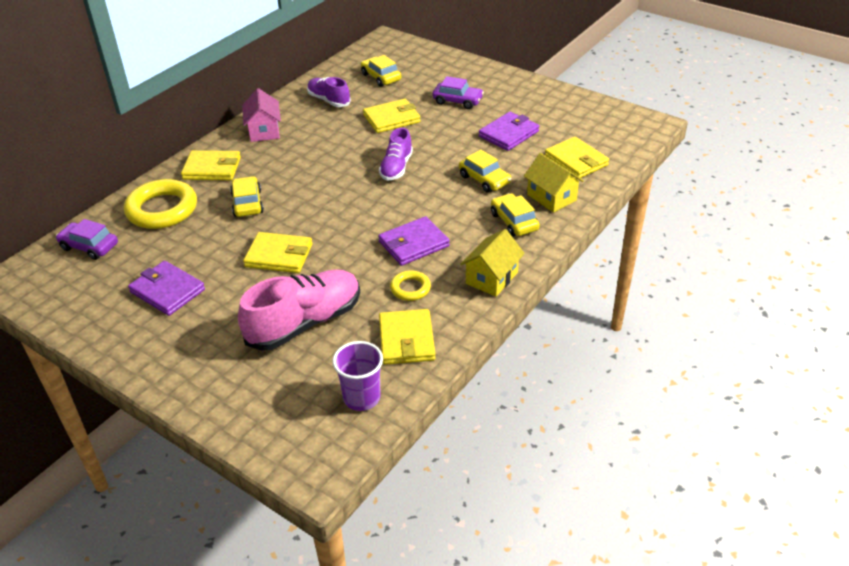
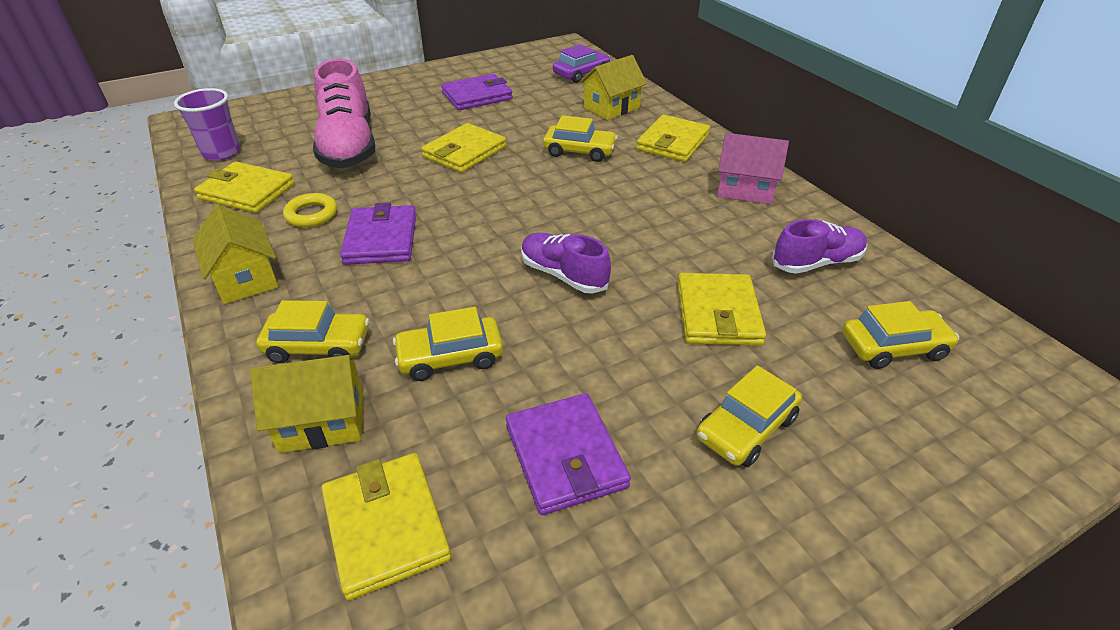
camera: 115 degrees right, 0 degrees up
yellow ring [124,179,197,229] -> yellow house [580,55,647,120]
purple car [432,76,484,109] -> yellow car [696,365,802,467]
yellow wallet [545,137,609,178] -> yellow wallet turned 75 degrees clockwise [322,453,451,600]

